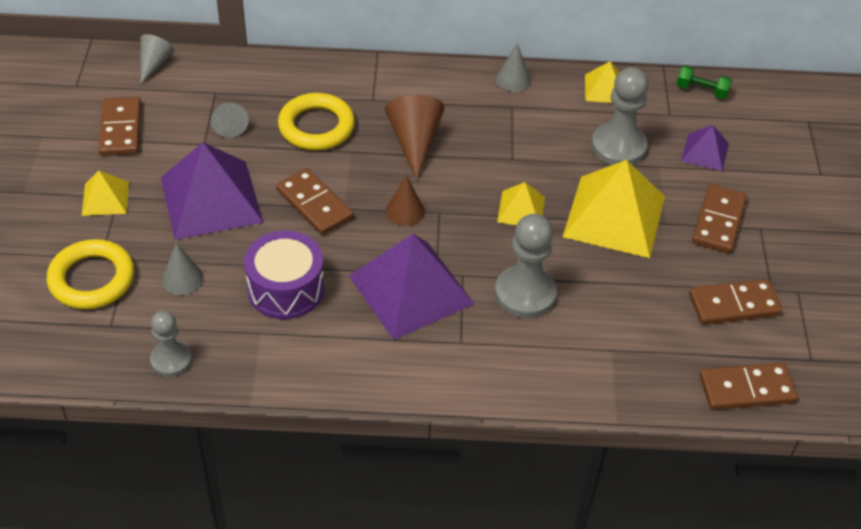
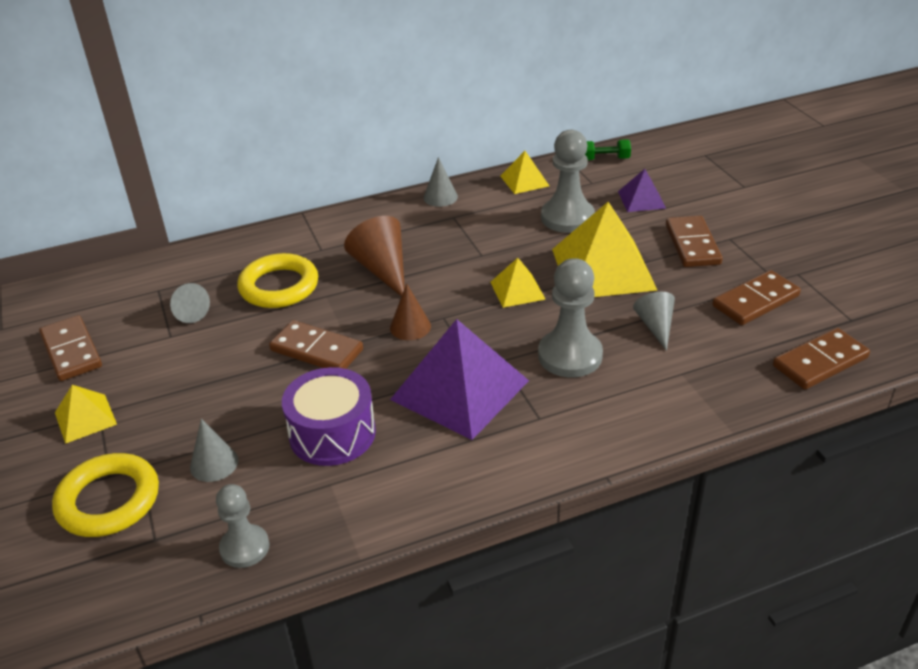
camera: 20 degrees left, 10 degrees down
grey cone [140,34,175,84] -> grey cone moved to [633,292,675,351]
purple pyramid [161,142,264,240] -> none

